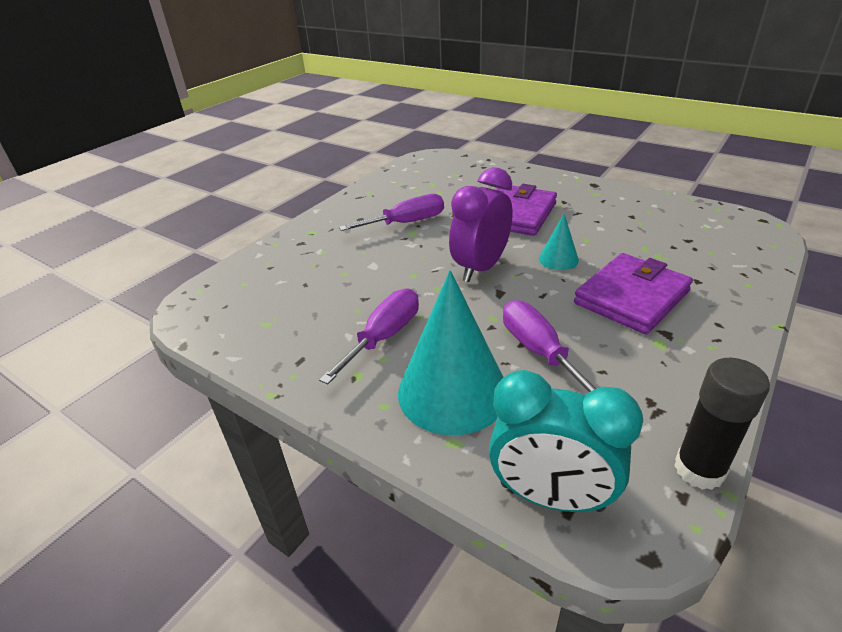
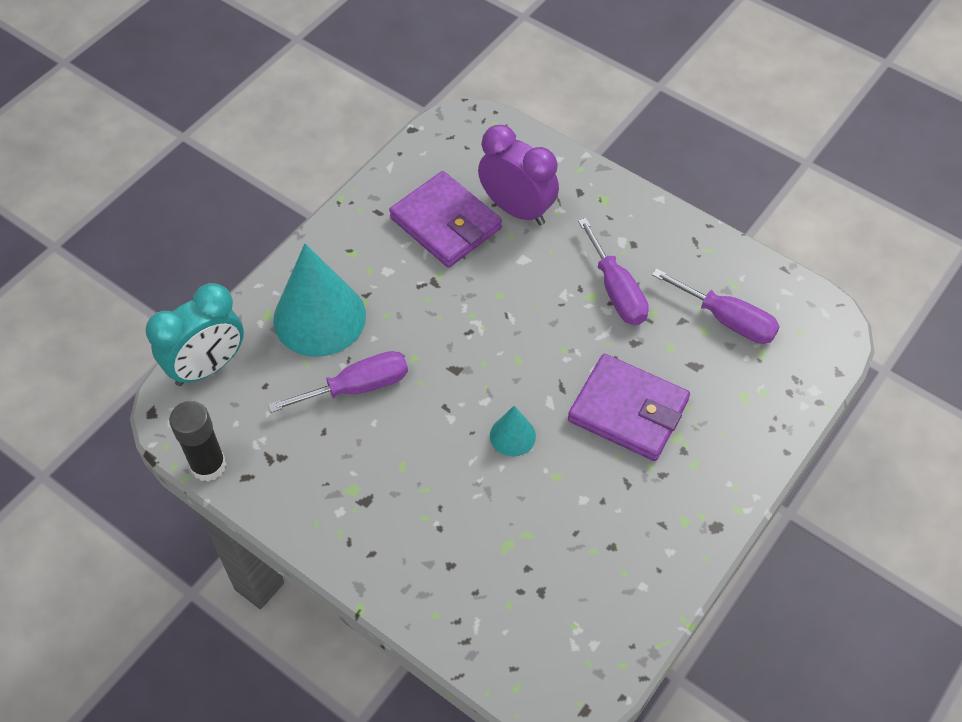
camera: 90 degrees right, 20 degrees up
purple screwdriver [319,288,419,384] -> purple screwdriver moved to [652,268,780,344]
purple clock [449,167,513,282] -> purple clock moved to [478,125,559,225]
turquoise clock [489,370,643,512] -> turquoise clock turned 150 degrees counterclockwise [146,283,244,386]
purple wallet [574,253,693,334] -> purple wallet moved to [389,171,502,268]

